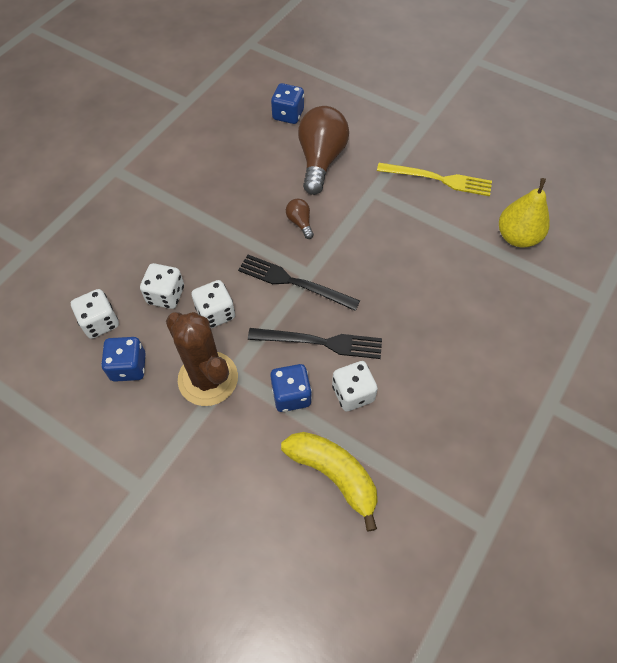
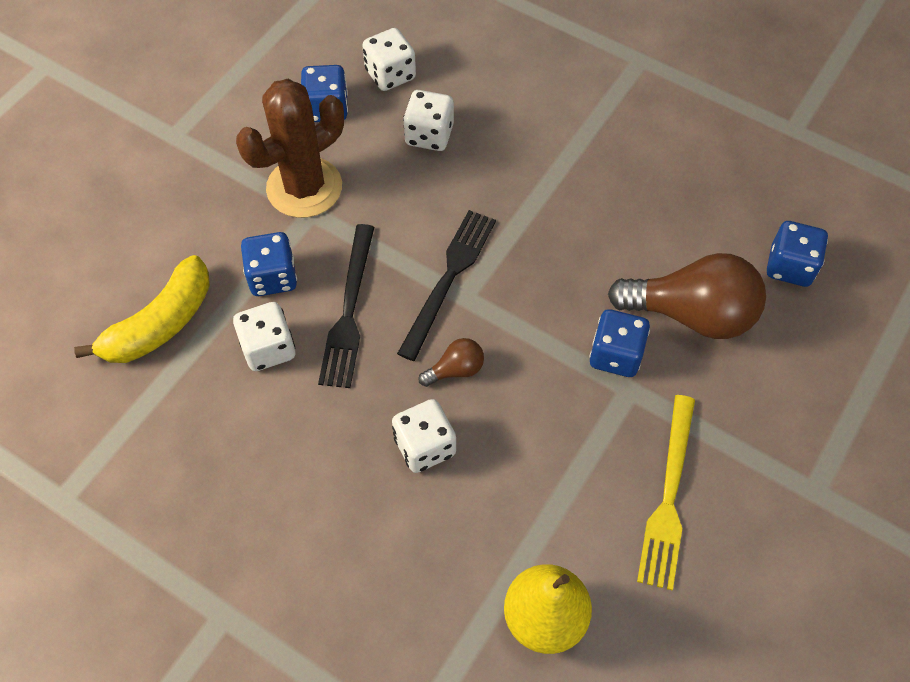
camera: 90 degrees right, 0 degrees up
white dice [192,280,235,328] -> white dice moved to [392,399,456,473]
brown light bulb [286,199,314,239] -> brown light bulb moved to [418,338,484,387]
none -> blue dice [589,309,650,377]

